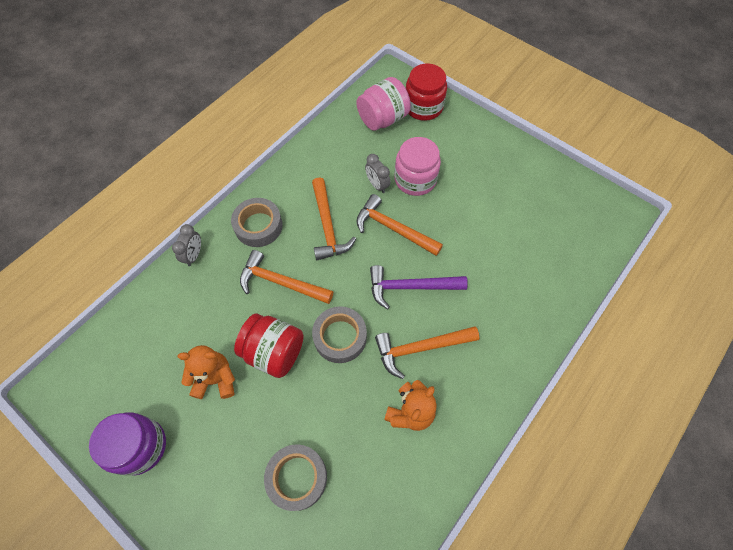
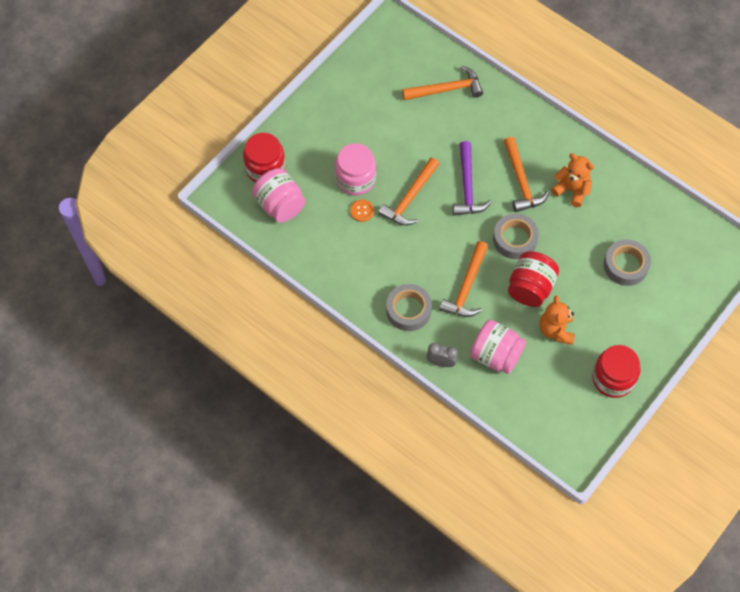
camera: 90 degrees left, 0 degrees up
purple jar [89,412,166,476] -> red jar [592,345,641,398]
orange hammer [312,177,356,260] -> orange hammer moved to [402,66,483,100]
grey clock [365,154,390,193] -> orange button [350,199,374,222]
none -> pink jar [470,320,526,374]

